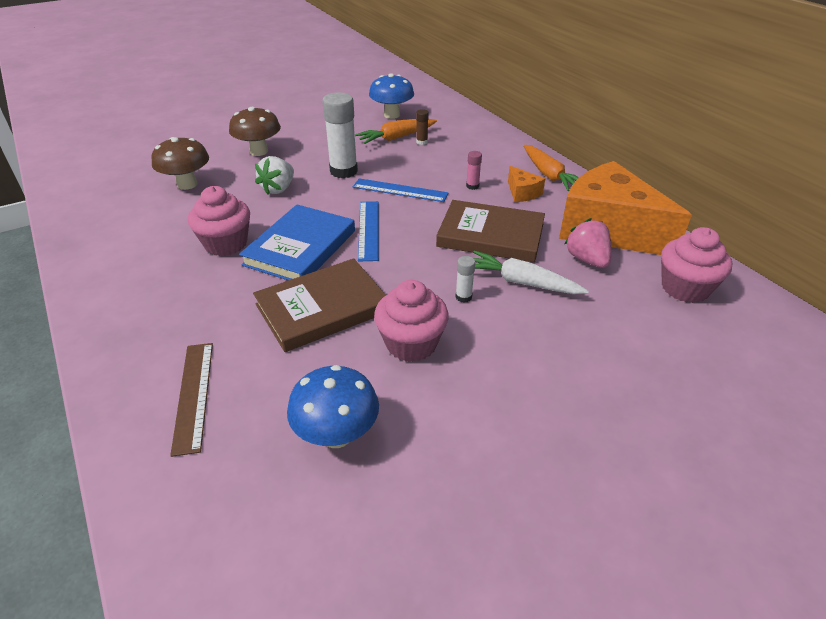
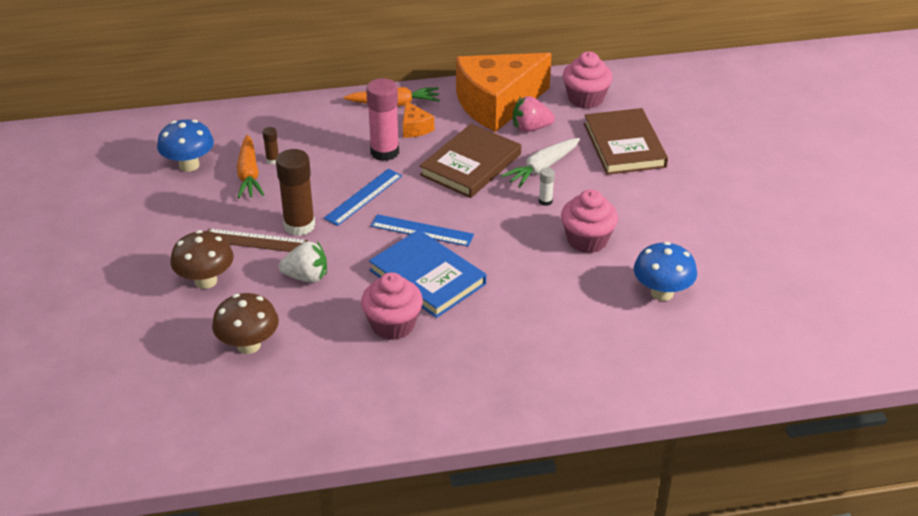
camera: 70 degrees left, 0 degrees up
brown ruler [170,343,213,457] -> brown ruler moved to [207,228,308,252]
brown book [253,258,386,352] -> brown book moved to [584,108,668,175]
white strawberry [255,156,294,195] -> white strawberry turned 45 degrees counterclockwise [279,241,327,283]
white glue stick [322,92,358,178] -> brown glue stick [276,149,315,236]
pink glue stick [466,151,482,190] -> pink glue stick [366,78,399,161], size x2.19
orange cheese [508,166,545,202] -> orange cheese turned 75 degrees clockwise [403,101,434,138]

